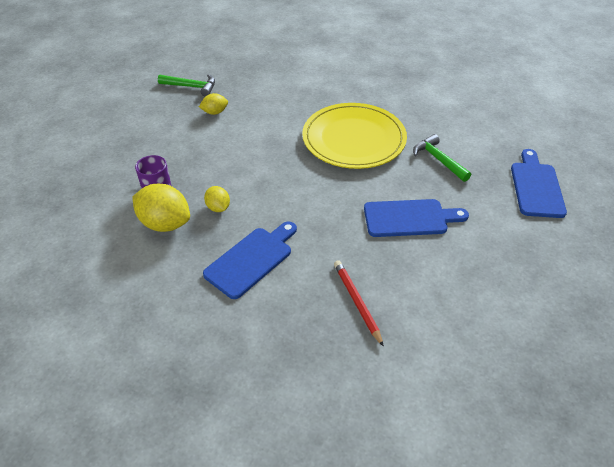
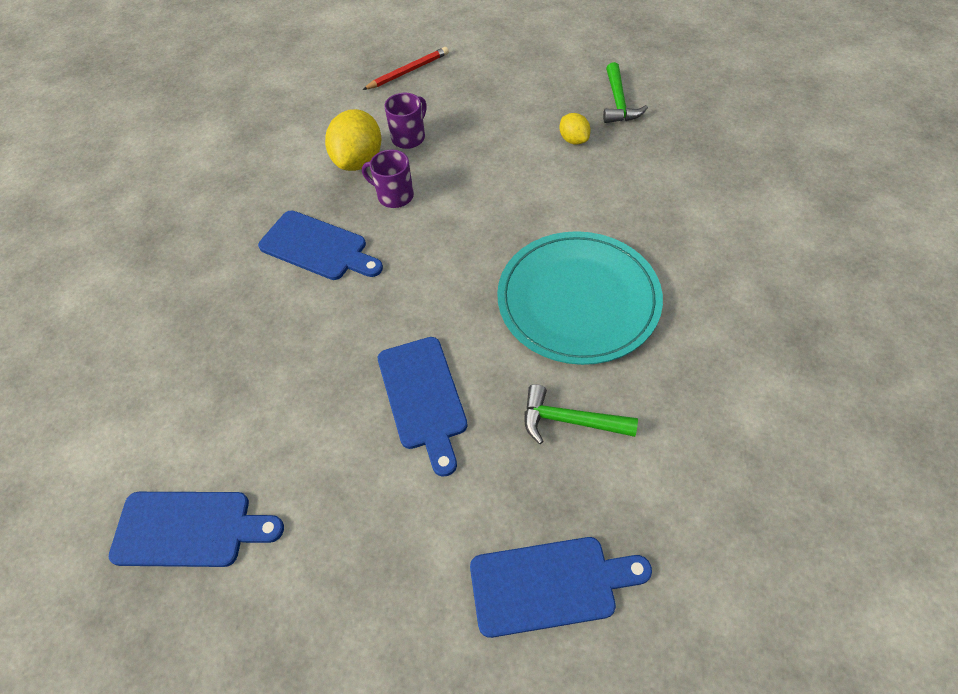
camera: 80 degrees right, 10 degrees up
yellow lemon [204,186,230,212] -> purple mug [362,150,414,208]
yellow plate [302,103,407,169] -> turquoise plate [497,231,663,365]
red pencil [334,260,384,347] -> red pencil moved to [362,47,449,90]
green hammer [413,134,471,182] -> green hammer turned 120 degrees counterclockwise [525,384,638,444]
none -> blue cutting board [109,492,284,567]

